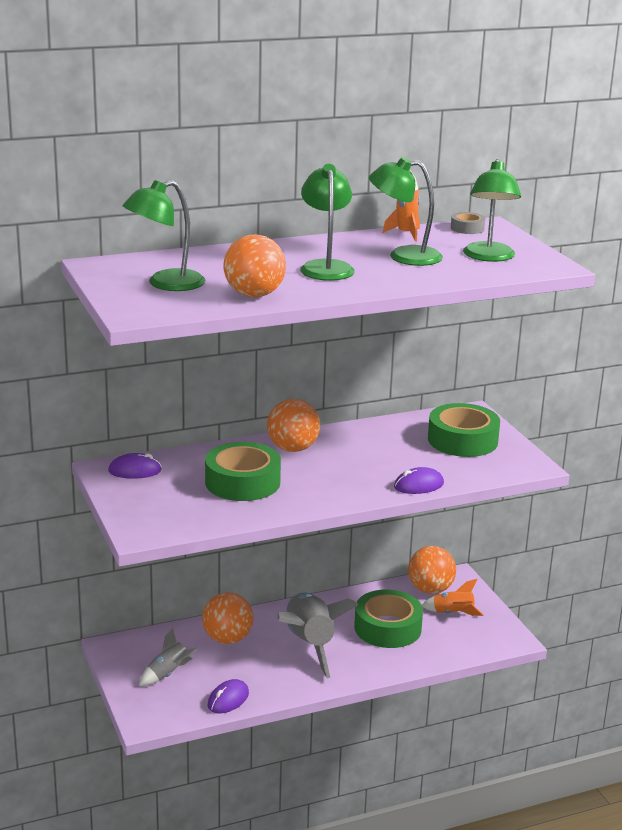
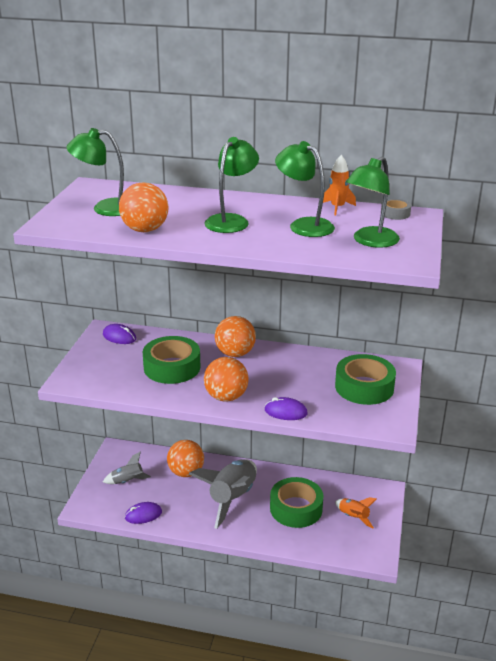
camera: 35 degrees right, 5 degrees up
orange ball [408,546,456,594] -> orange ball moved to [204,357,249,402]

